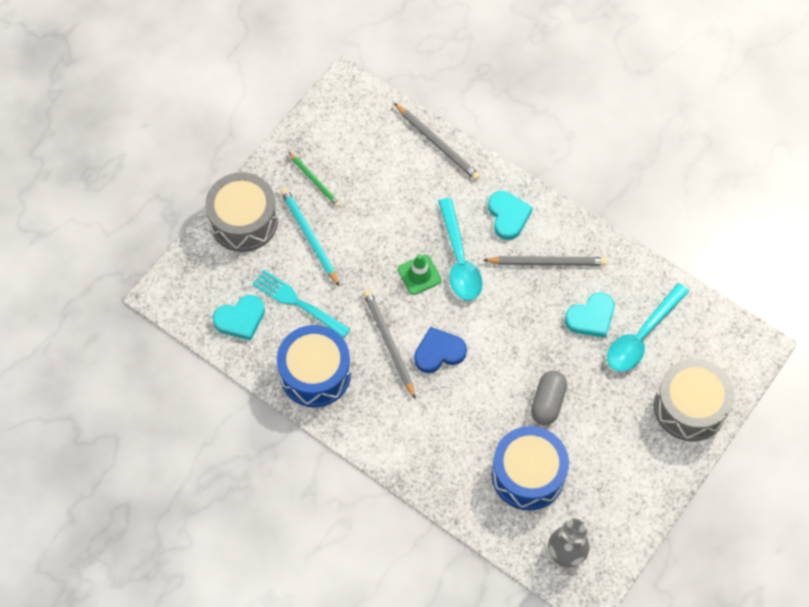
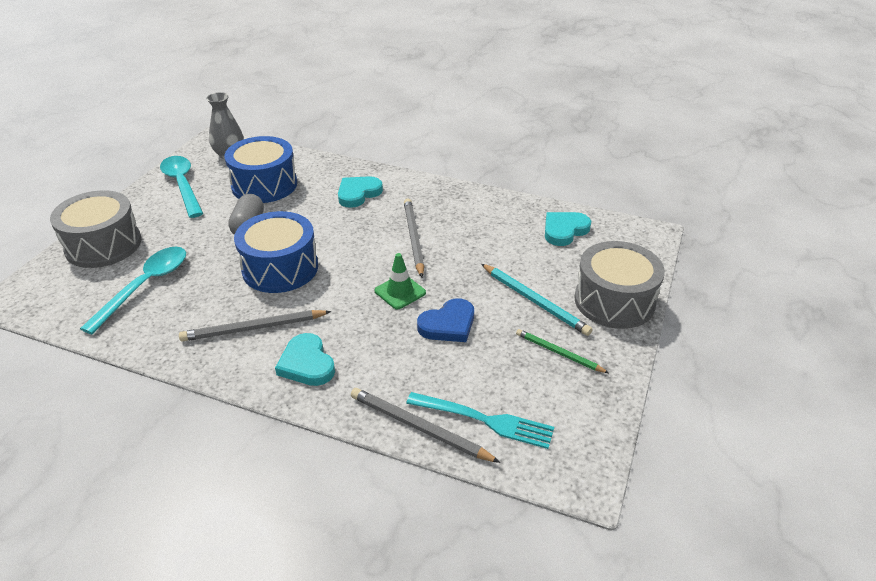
camera: 165 degrees right, 25 degrees down
turquoise fork [252,270,350,338] -> turquoise fork moved to [406,392,554,449]
blue drum [277,325,351,407] -> blue drum moved to [234,211,318,293]
grey pencil [363,289,416,400] -> grey pencil turned 150 degrees counterclockwise [404,198,424,277]
blue heart [414,327,467,373] -> blue heart moved to [417,298,474,342]
turquoise spoon [438,198,483,300] -> turquoise spoon moved to [160,156,203,218]
turquoise heart [565,292,615,338] -> turquoise heart moved to [338,176,383,208]

